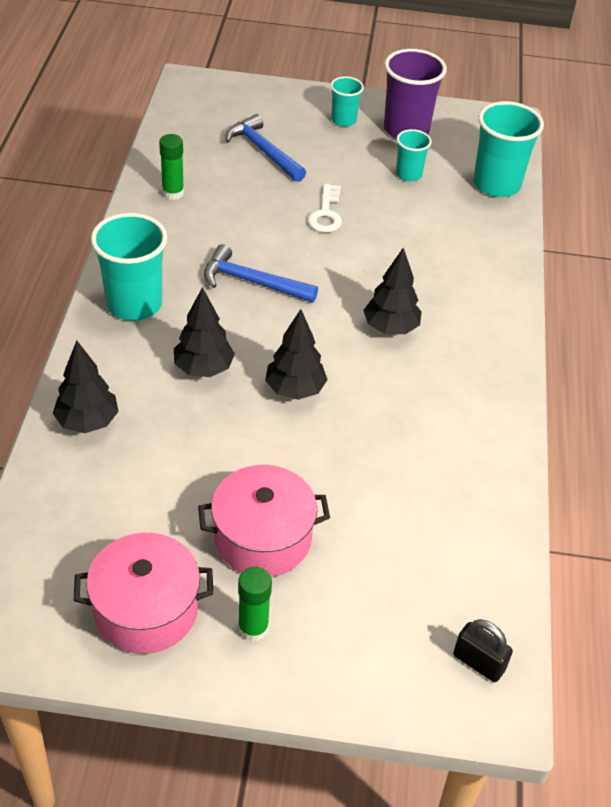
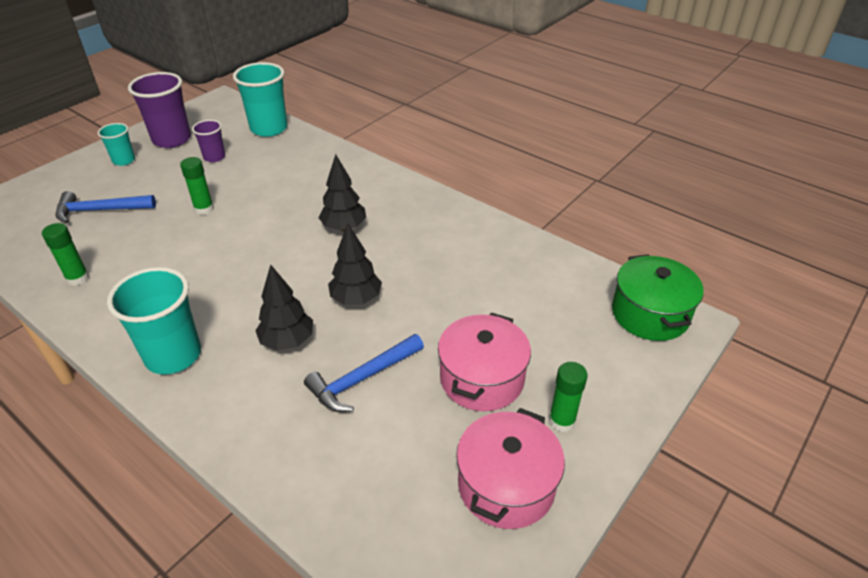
camera: 55 degrees left, 5 degrees down
black tree [53,341,119,433] -> none
blue hammer [204,244,318,303] -> blue hammer moved to [304,334,424,412]
white key [307,184,342,233] -> green glue stick [180,157,214,215]
turquoise cup [396,129,432,181] -> purple cup [192,120,225,162]
black padlock [453,619,513,682] -> green pot [612,254,704,341]

